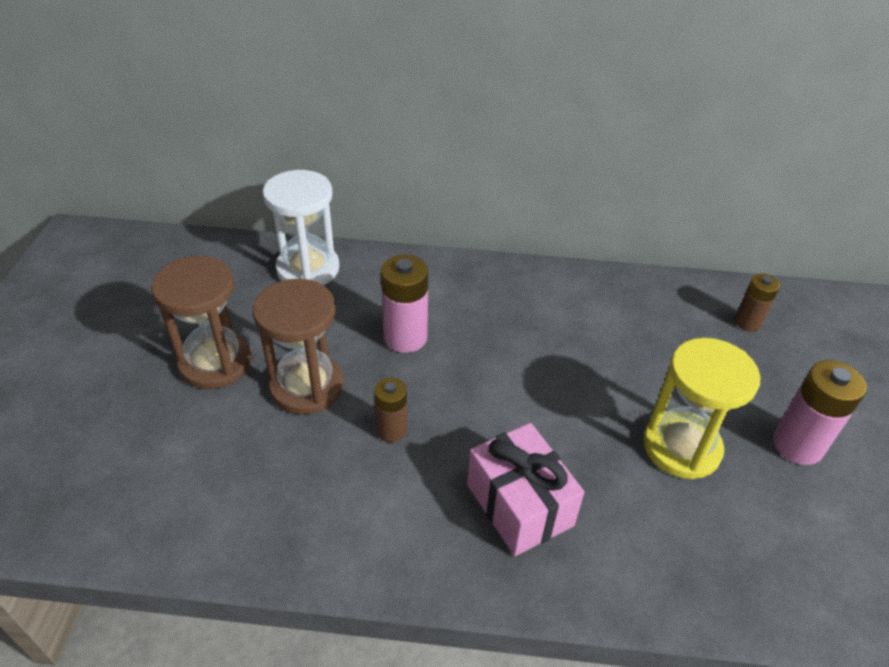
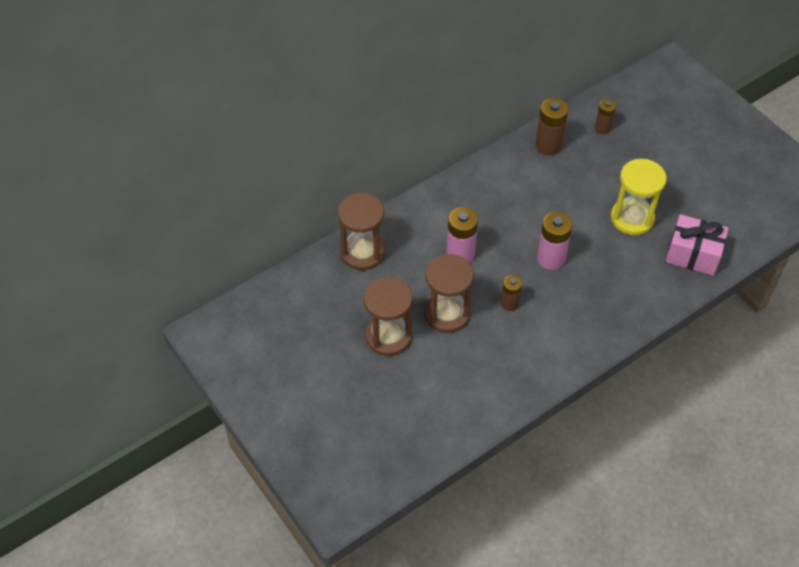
camera: 40 degrees left, 10 degrees up
white hourglass [263,170,340,285] -> brown hourglass [338,193,385,270]
pink gift [467,423,585,556] -> pink gift moved to [666,214,729,276]
pink battery [773,360,867,465] -> pink battery moved to [537,212,572,270]
none -> brown battery [536,98,568,155]

